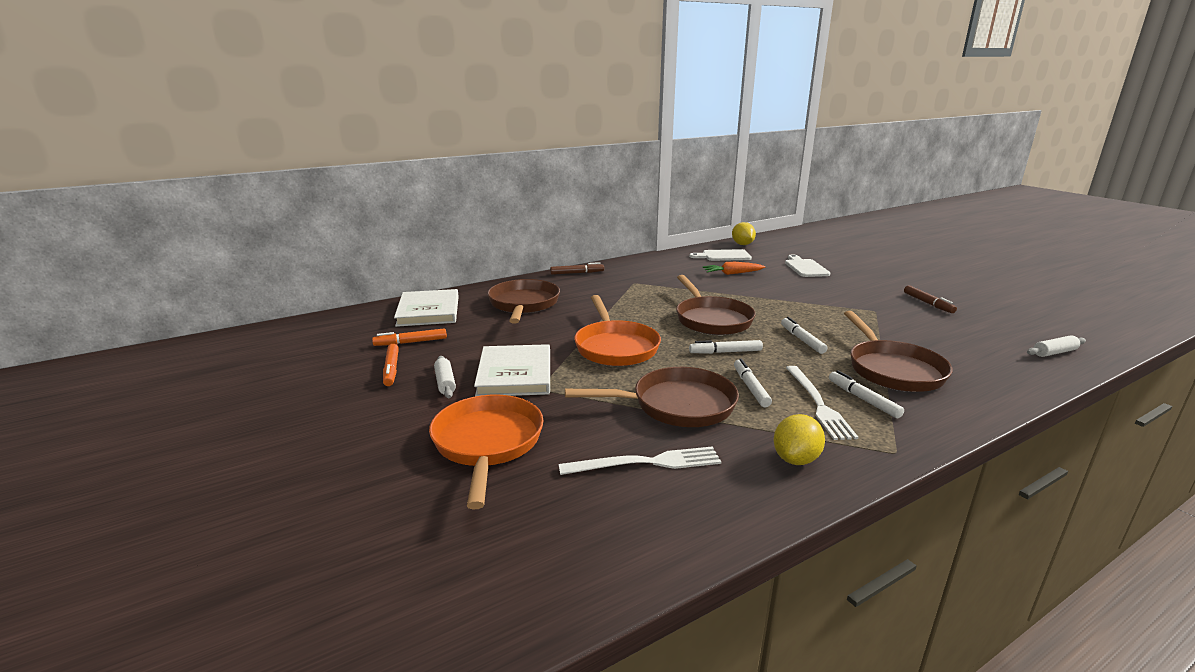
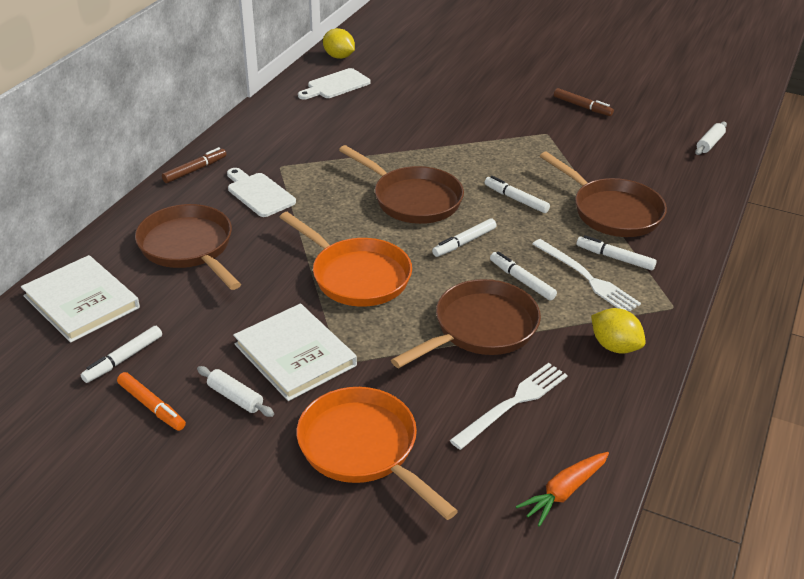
camera: 35 degrees left, 15 degrees up
orange marker [372,328,447,346] -> white marker [81,326,162,383]
orange carrot [702,262,765,275] -> orange carrot moved to [516,452,609,527]
yellow lemon [774,414,825,465] -> yellow lemon turned 45 degrees counterclockwise [591,308,646,354]
white cutting board [785,254,830,277] -> white cutting board moved to [227,168,296,217]

